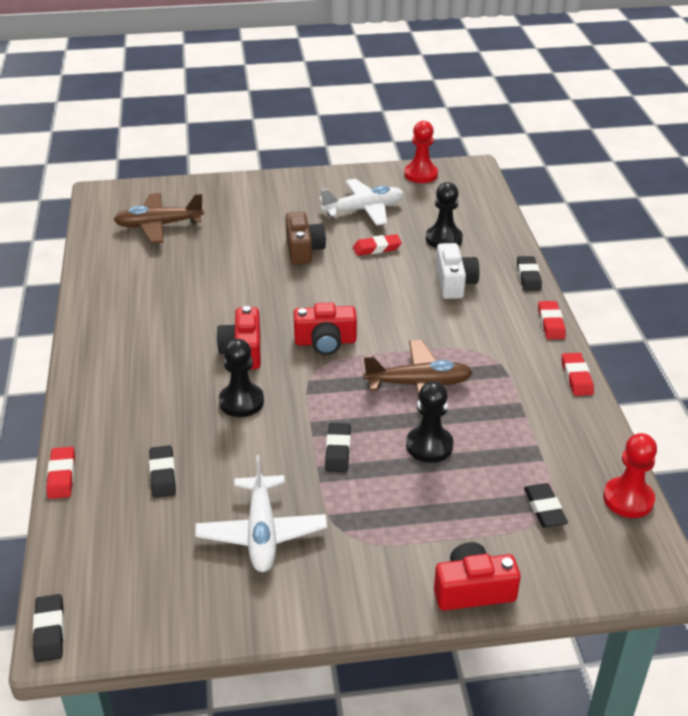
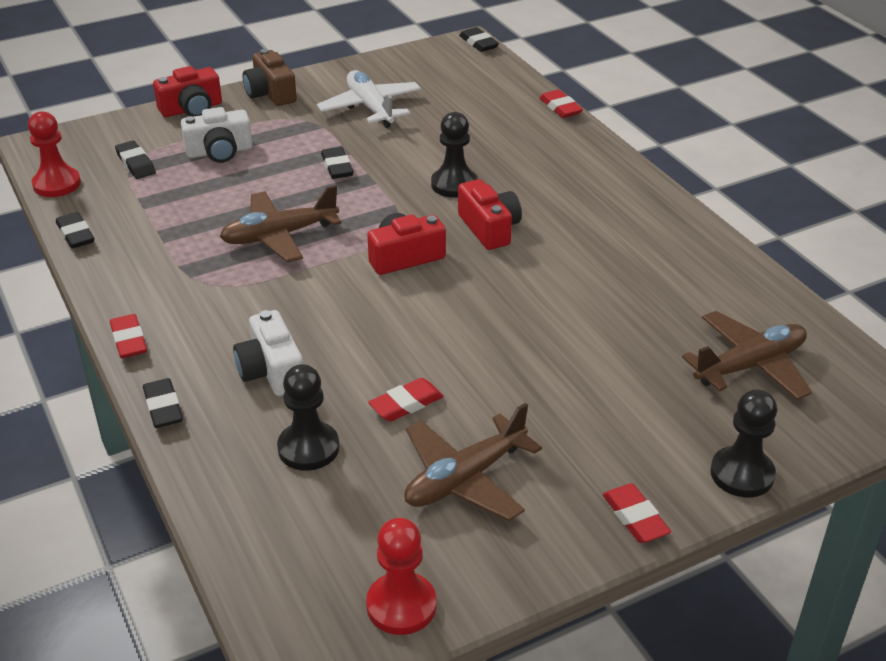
camera: 160 degrees right, 0 degrees up
black eraser [149,445,176,498] -> black eraser moved to [56,212,94,249]
brown camera [285,212,326,265] -> brown camera moved to [243,49,297,106]
white plane [319,179,404,226] -> brown plane [404,403,542,521]
black pawn [406,381,454,463] -> black pawn moved to [710,389,777,498]
red eraser [562,353,594,396] -> red eraser moved to [603,483,671,543]
none -> white camera [181,107,253,163]

